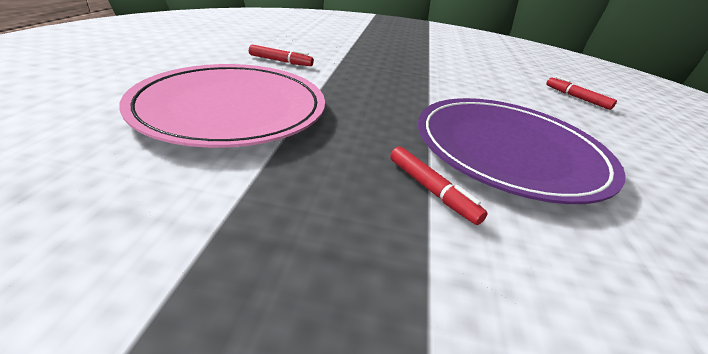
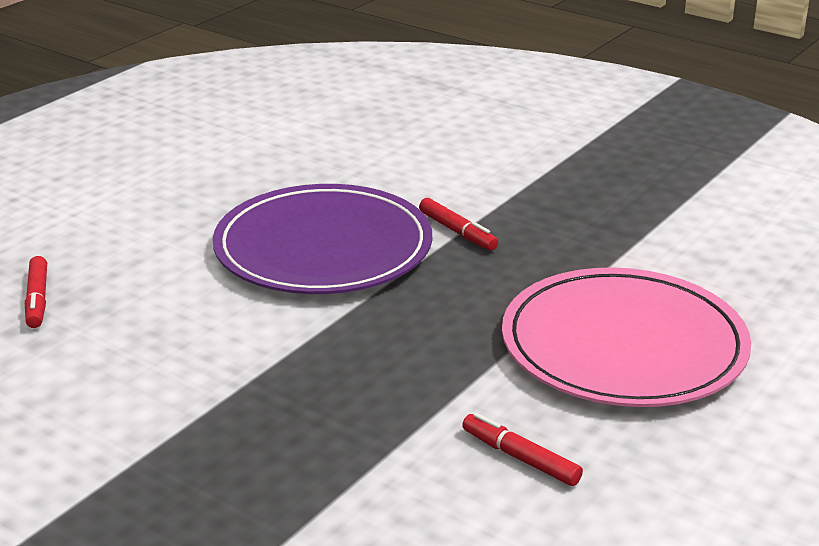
camera: 150 degrees left, 5 degrees down
red marker [390,146,488,225] -> red marker turned 150 degrees clockwise [419,198,498,251]

